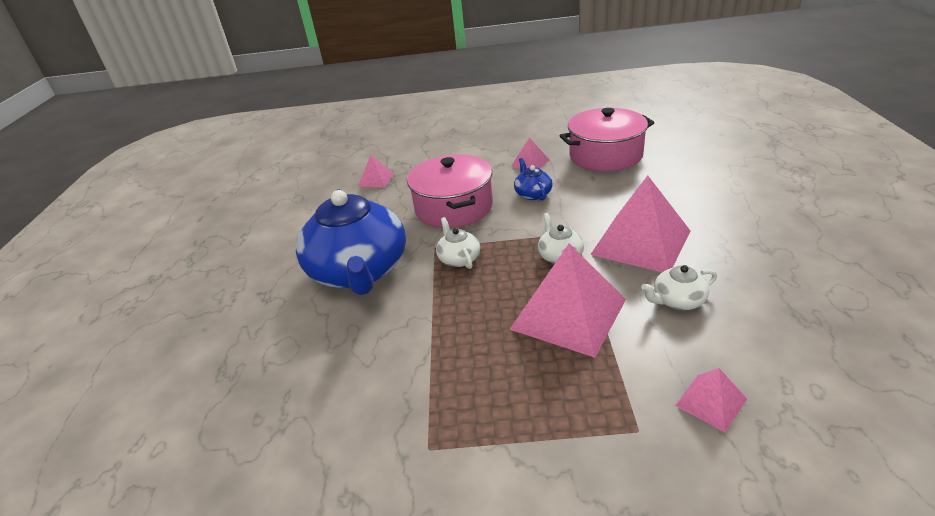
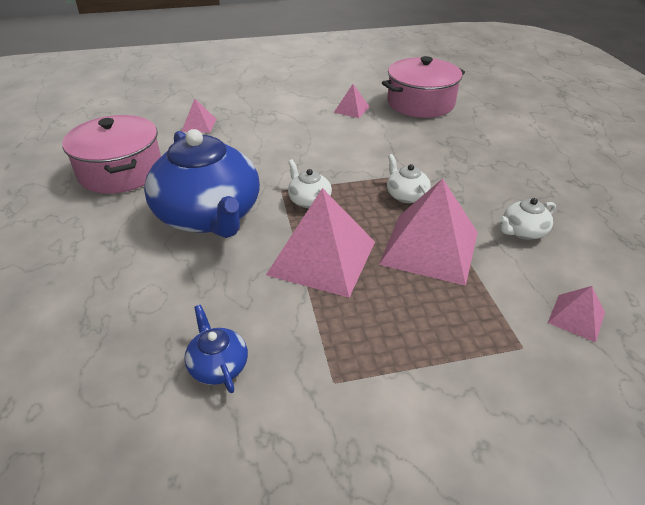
camera: 15 degrees left, 5 degrees up
pink pot [407,154,493,228] -> pink pot moved to [62,115,161,194]
blue teapot [514,158,553,201] -> blue teapot moved to [184,305,248,393]
pink pyramid [590,175,690,272] -> pink pyramid moved to [266,188,375,298]

